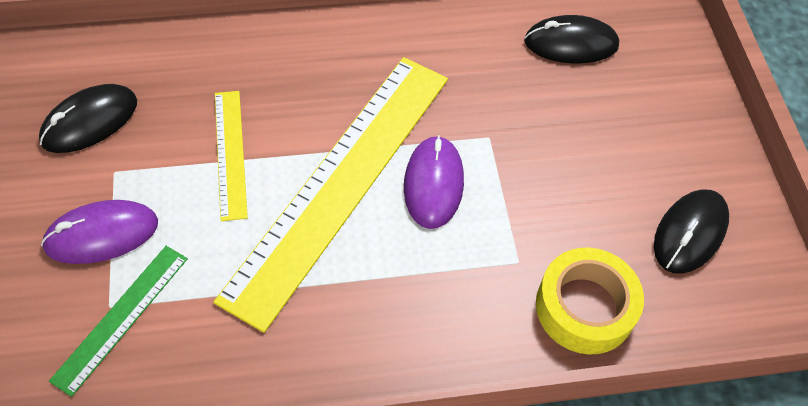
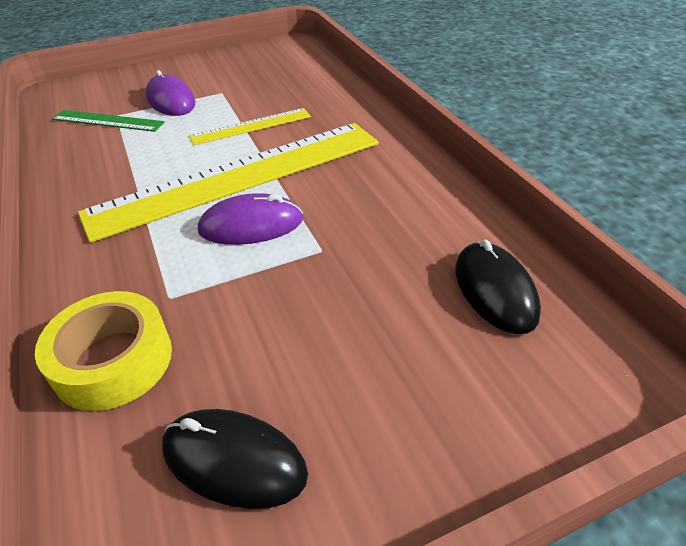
camera: 80 degrees right, 15 degrees down
black mouse [39,84,137,153] -> none
yellow ruler [214,57,448,333] -> yellow ruler turned 45 degrees counterclockwise [78,123,379,243]

